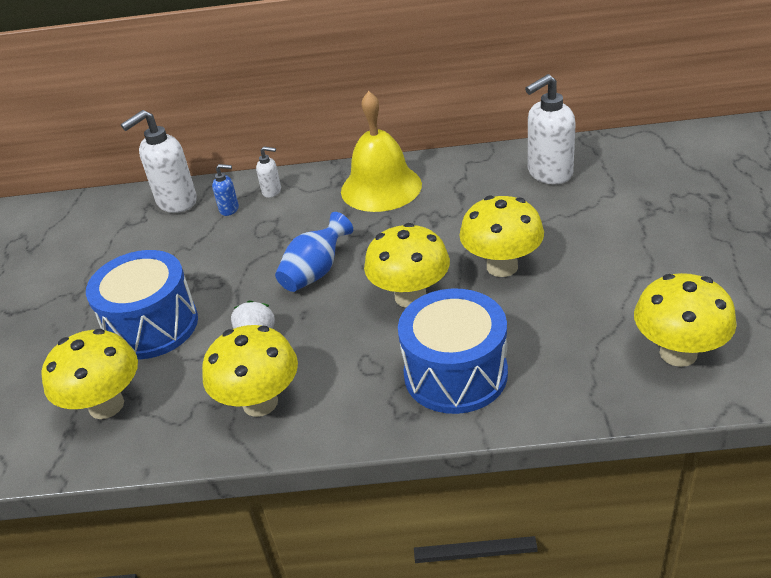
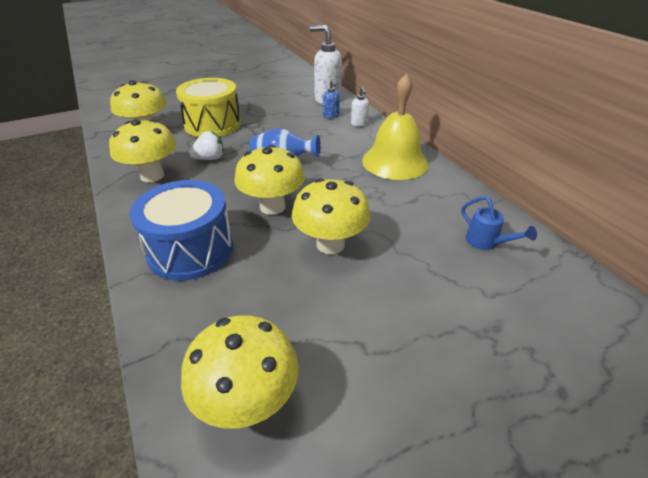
camera: 60 degrees right, 0 degrees up
blue drum [86,250,198,359] -> yellow drum [176,78,241,137]
white soap dispenser [525,74,576,184] -> blue watering can [461,196,537,250]

